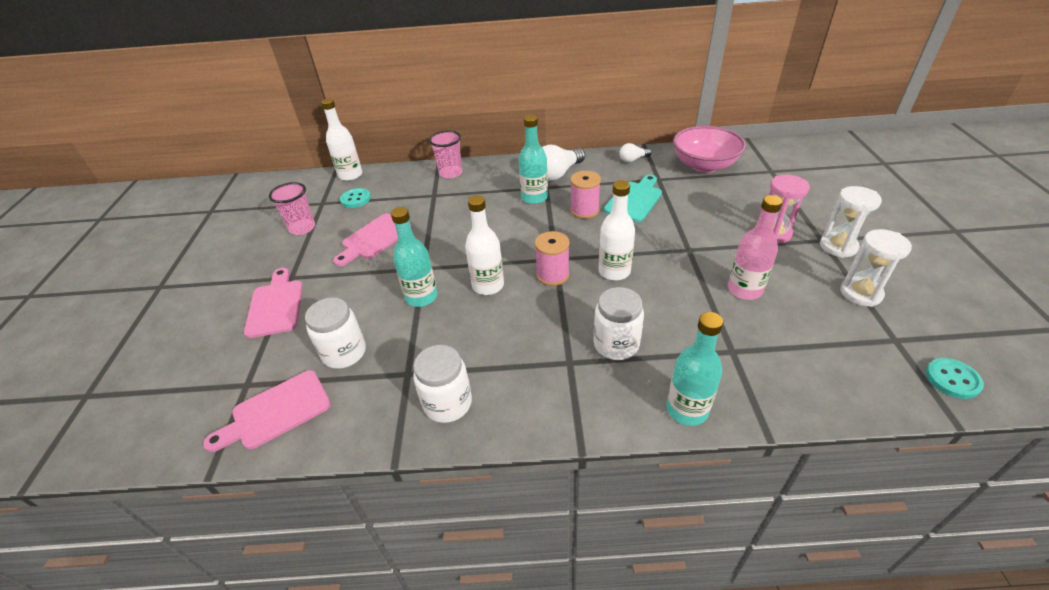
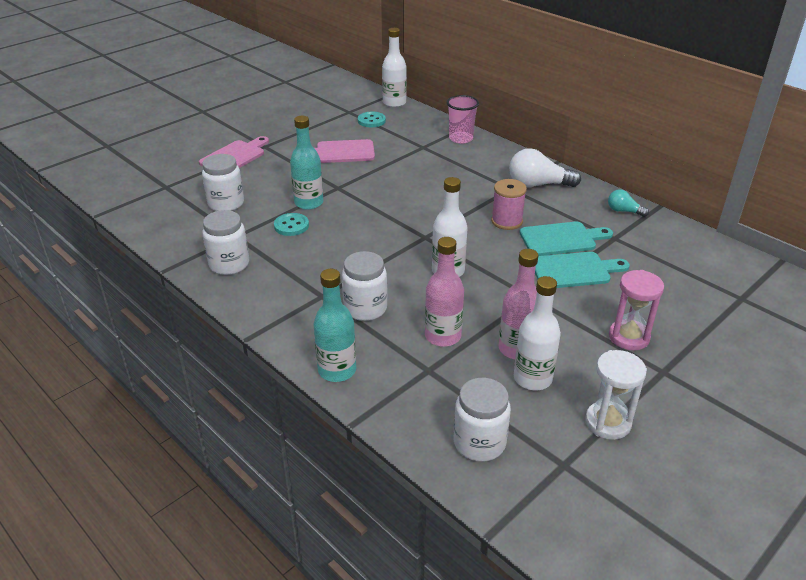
camera: 45 degrees right, 5 degrees down
pink cutting board [203,370,331,452] -> none
pink cup [269,182,315,235] -> none
white bottle [465,195,504,295] -> white bottle moved to [514,276,561,390]
turquoise bottle [519,115,548,204] -> none
pink spool [535,231,570,286] -> none
white light bulb [619,143,652,162] -> turquoise light bulb [608,189,649,217]
pink bowl [673,126,746,173] -> none
white hourglass [820,186,882,258] -> none
turquoise button [926,358,984,399] -> turquoise button moved to [274,213,309,236]
none -> pink bottle [425,237,464,347]
none -> white jar [453,378,511,462]
none -> turquoise cutting board [535,252,630,288]

